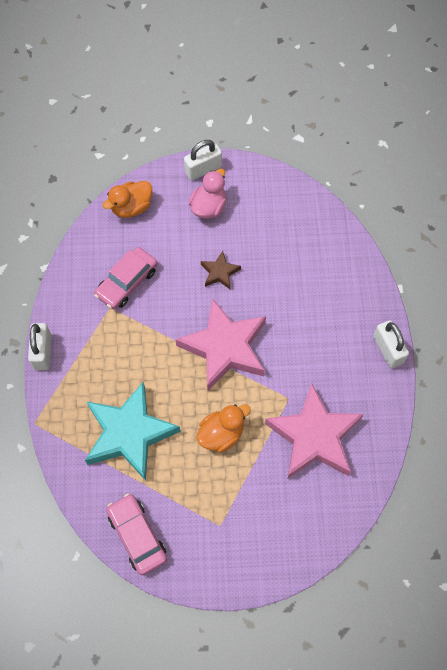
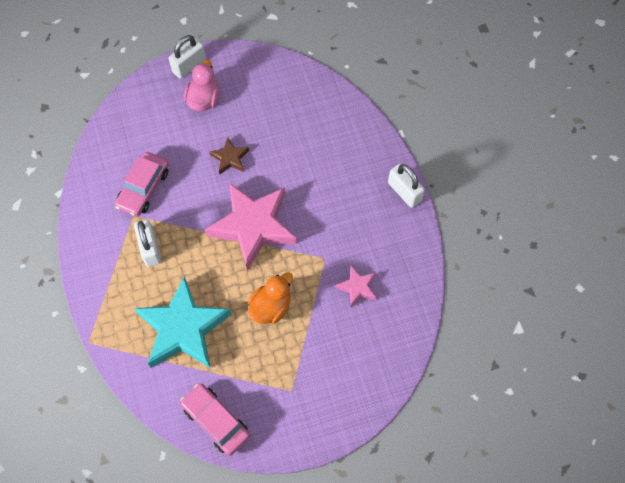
camera: 15 degrees left, 0 degrees up
white padlock [28,323,51,370] -> white padlock moved to [134,220,161,267]
orange duck [102,181,152,218] -> none
pink star [265,383,364,478] -> pink star [335,266,376,307], size x0.45

